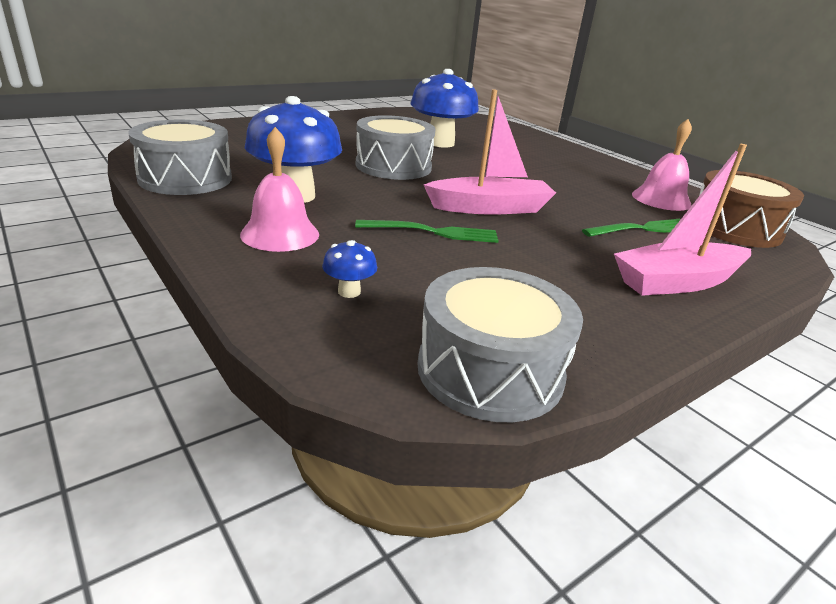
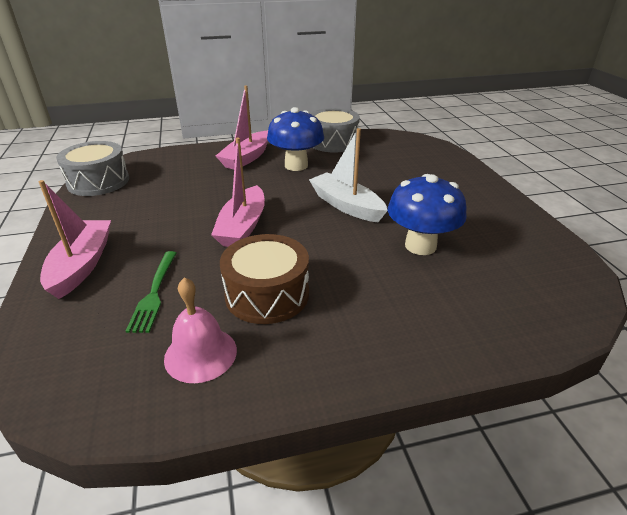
camera: 115 degrees right, 5 degrees up
pink bell [240,127,319,252] -> pink boat [216,86,268,169]
blue mushroom [322,240,377,298] -> none
green fork [355,220,499,243] -> none
grey drum [356,115,436,180] -> white boat [309,128,388,222]
brown drum [699,170,804,248] -> brown drum moved to [220,234,309,324]

